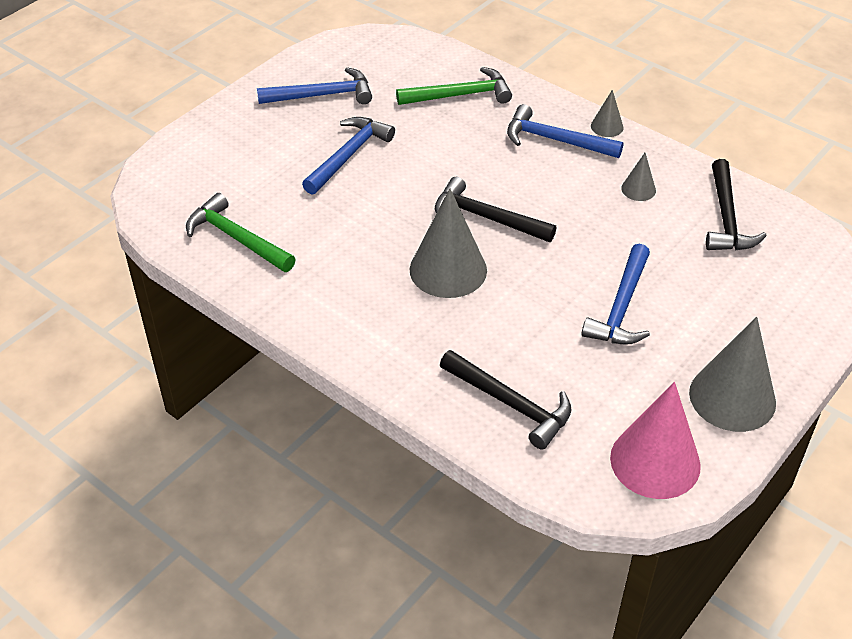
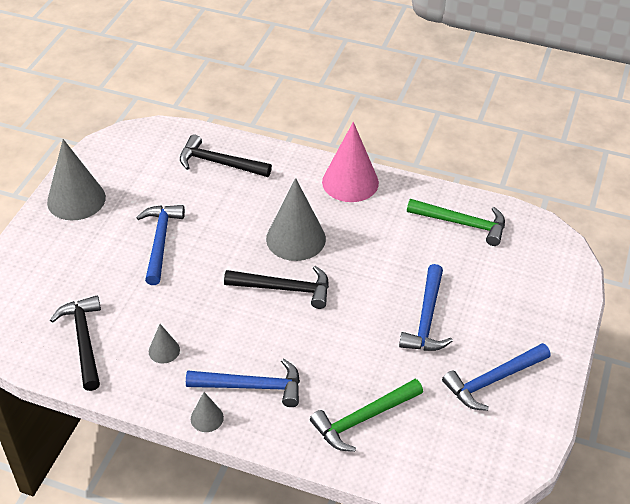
camera: 160 degrees right, 0 degrees up
pink cone [610,382,701,499] -> pink cone moved to [322,122,379,202]

